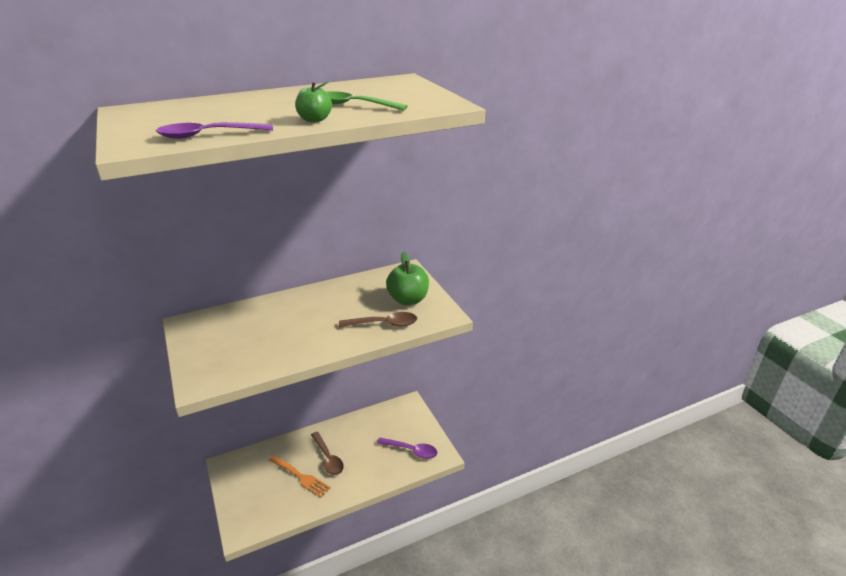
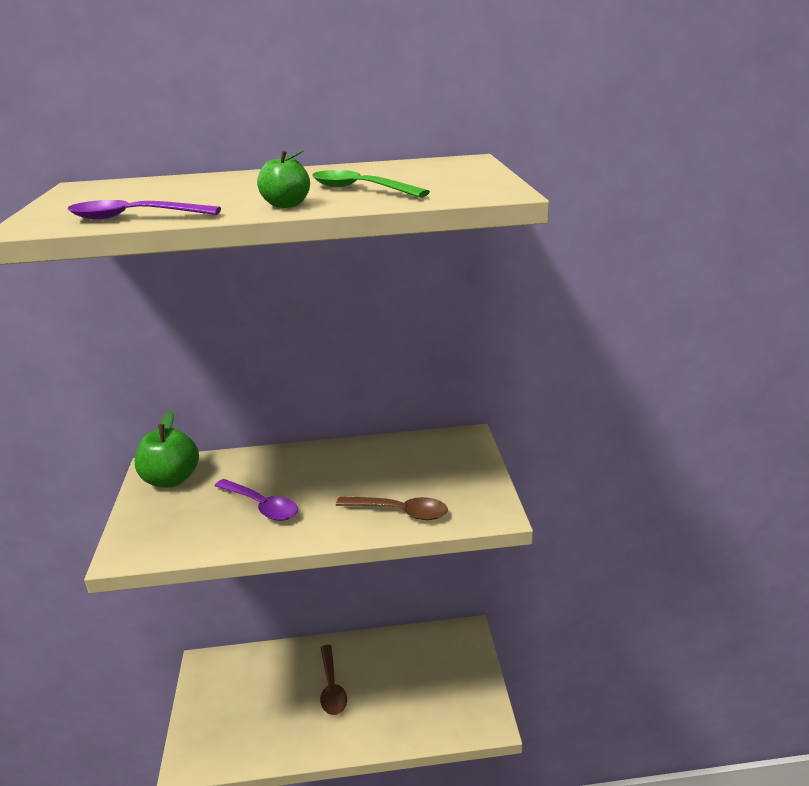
camera: 20 degrees right, 5 degrees down
orange fork [269,455,331,498] -> none
purple spoon [377,438,438,459] -> purple spoon moved to [215,479,298,521]
green apple [386,252,429,305] -> green apple moved to [134,411,199,488]

